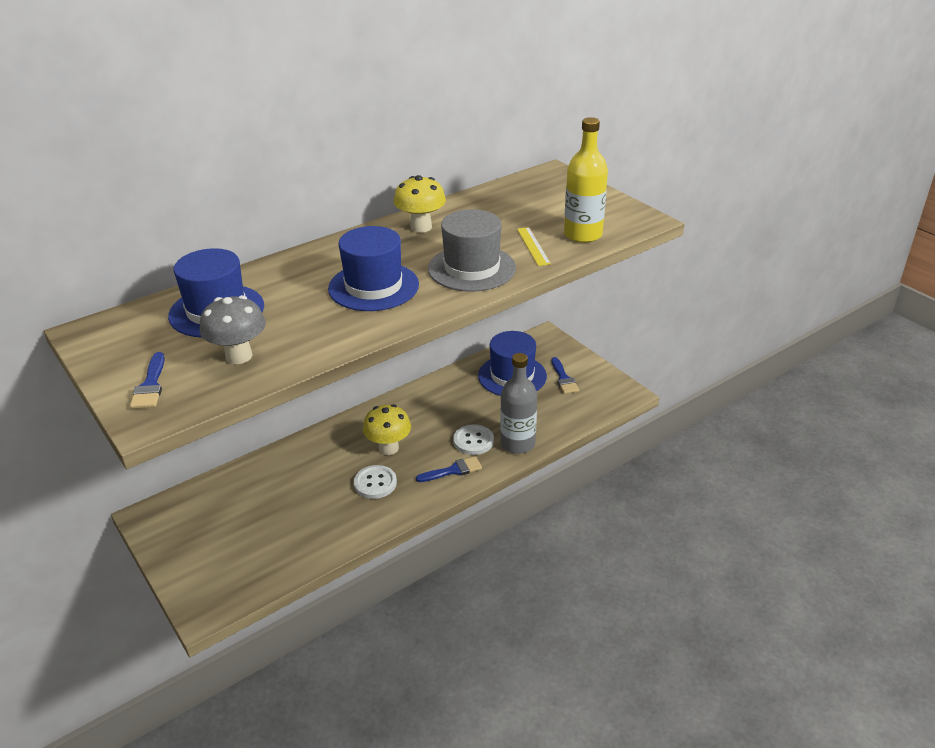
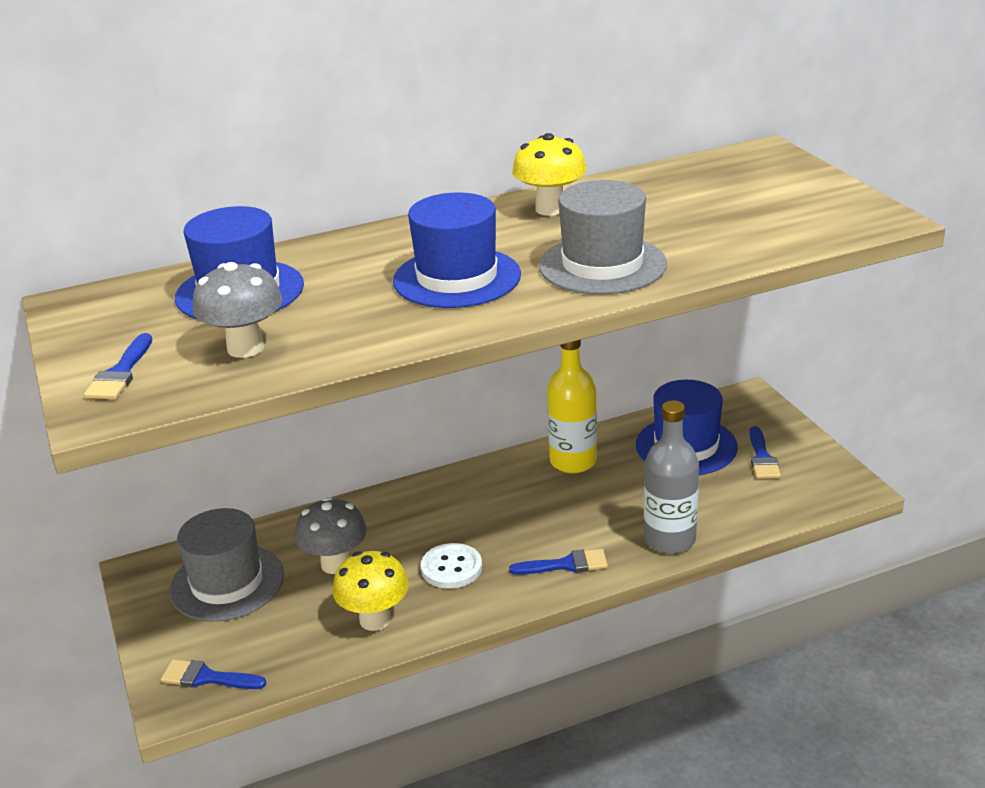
camera: 15 degrees right, 5 degrees down
yellow mushroom [363,404,411,455] -> yellow mushroom moved to [333,551,409,631]
white button [453,424,494,455] -> none
yellow ruler [517,227,551,266] -> none
yellow bottle [564,117,608,243] -> yellow bottle moved to [547,340,597,473]
none -> blue brush [161,659,267,689]
none -> grey hat [169,508,284,622]
none -> grey mushroom [295,497,367,574]

